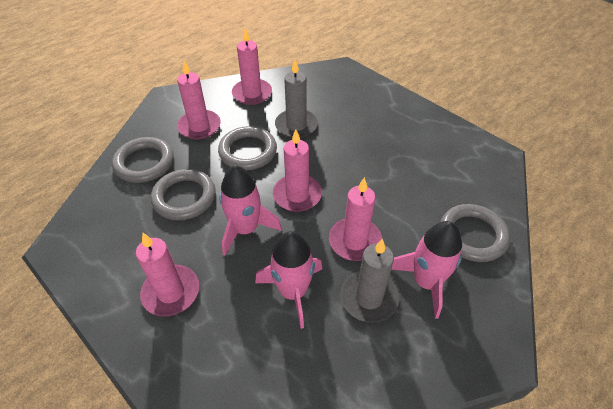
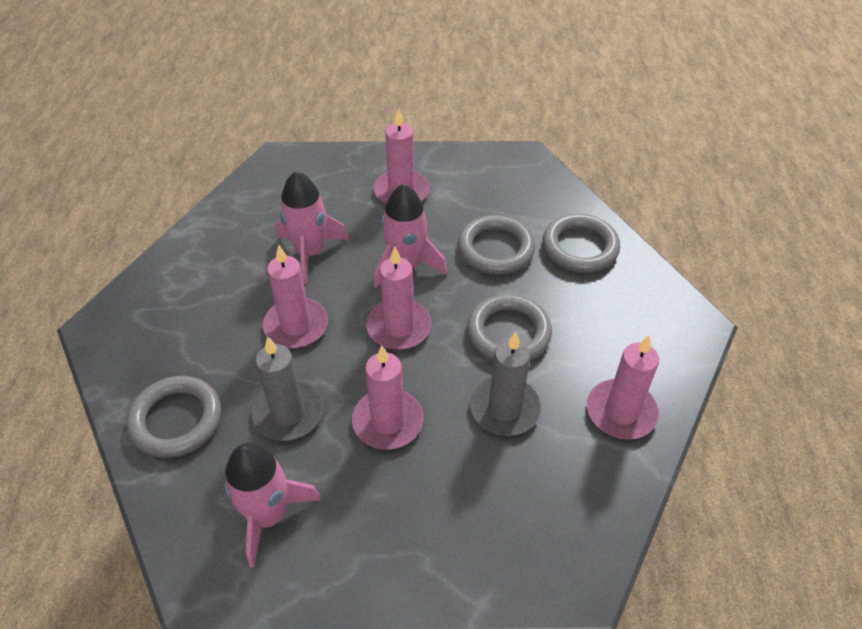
camera: 135 degrees right, 0 degrees up
pink candle [177,61,221,140] -> pink candle moved to [352,345,423,449]
grey candle [340,239,399,323] -> grey candle moved to [251,337,323,441]
pink rocket [391,221,462,319] -> pink rocket moved to [224,443,321,568]

